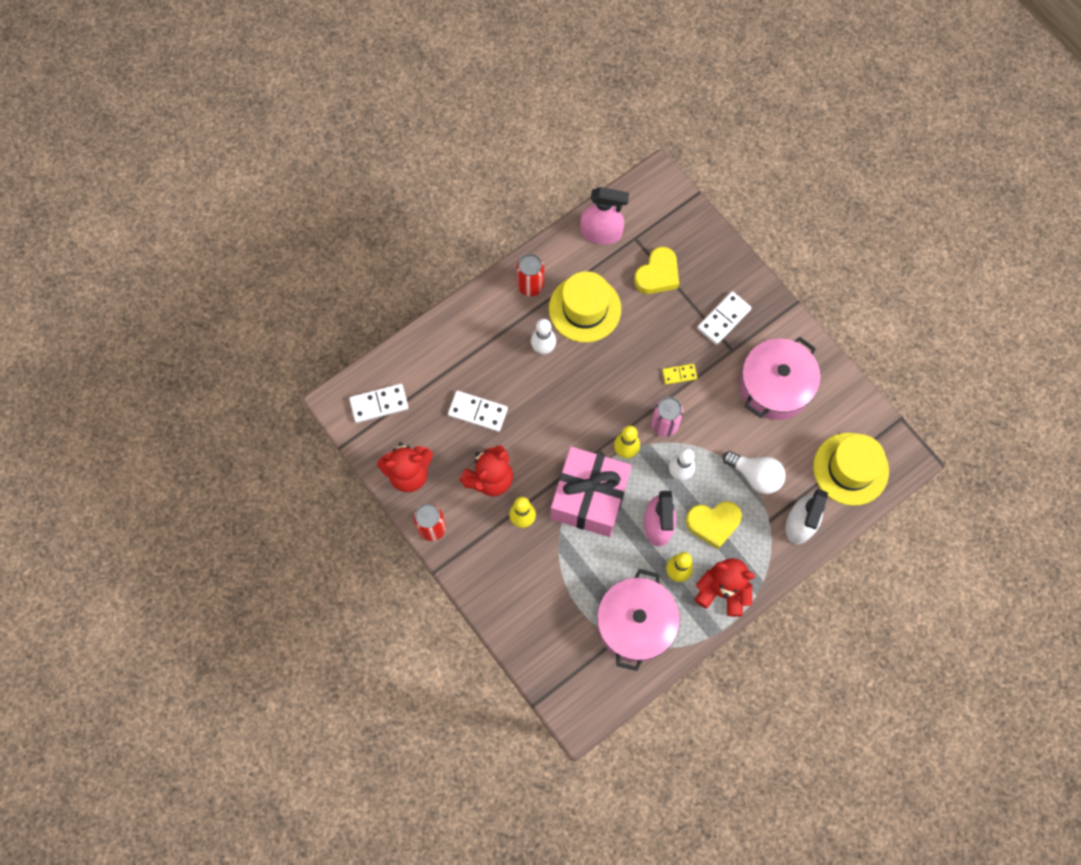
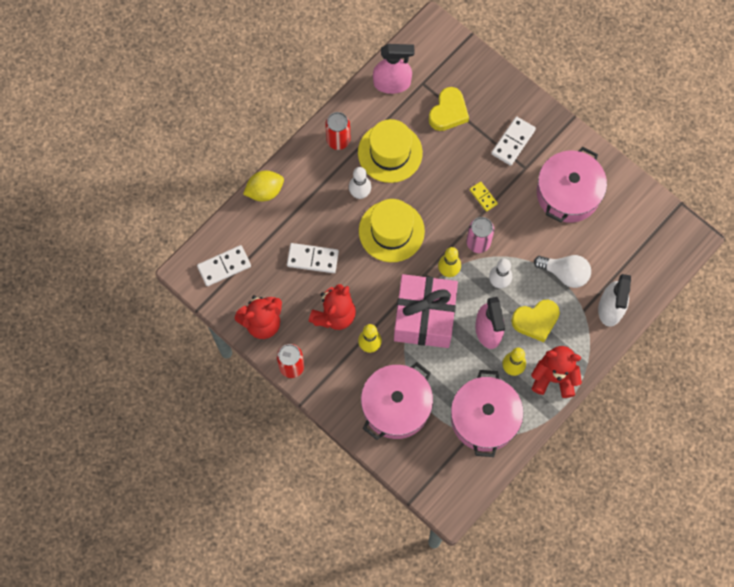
camera: 10 degrees left, 0 degrees up
yellow domino [662,364,697,385] -> yellow domino turned 75 degrees clockwise [470,182,498,212]
yellow hat [813,433,889,506] -> yellow hat moved to [359,199,425,262]
none -> yellow lemon [243,171,284,201]
none -> pink pot [361,362,433,440]

